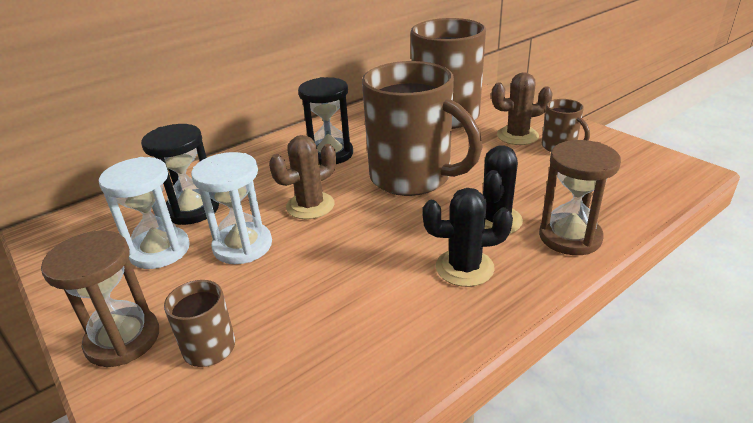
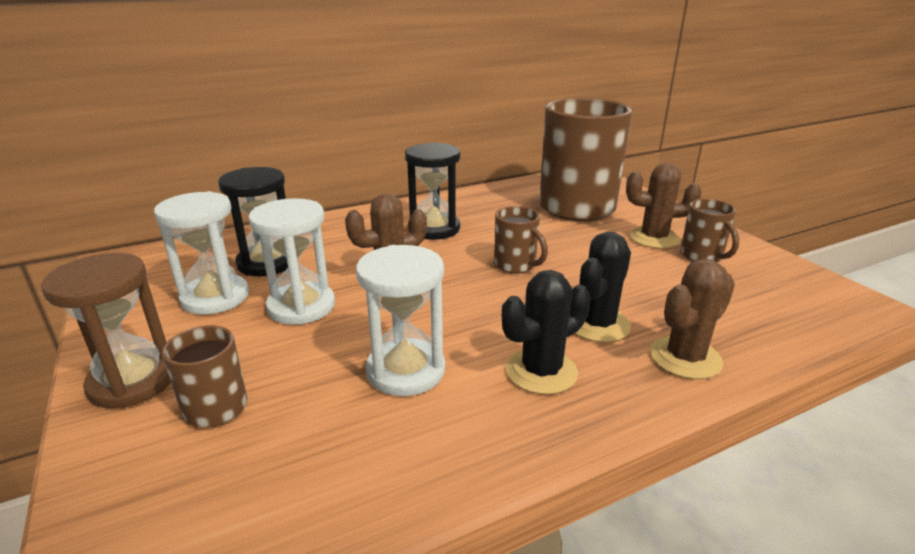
camera: 10 degrees right, 5 degrees down
brown mug [362,61,482,196] -> brown mug [494,206,548,274], size x0.45
black cactus [422,188,513,287] -> black cactus turned 45 degrees counterclockwise [502,270,591,395]
brown hourglass [539,140,621,255] -> brown cactus [650,259,735,379]
none -> white hourglass [356,245,445,396]

